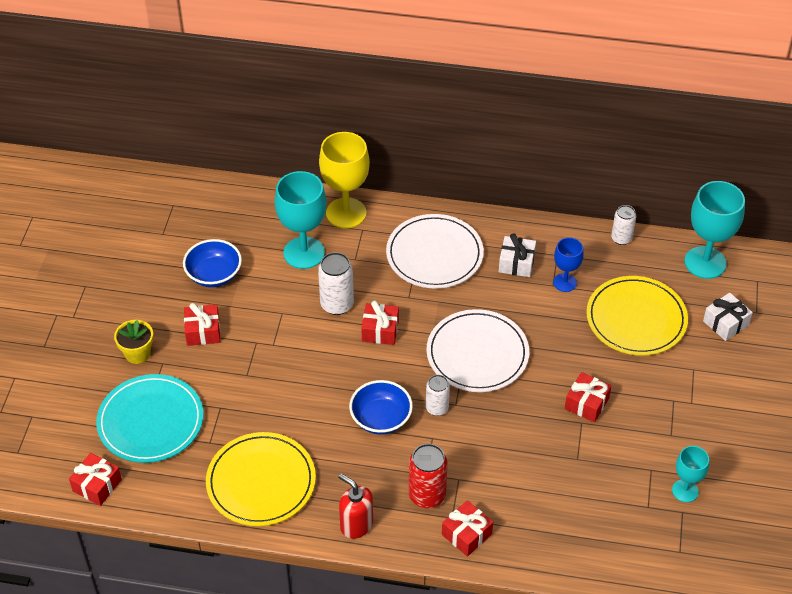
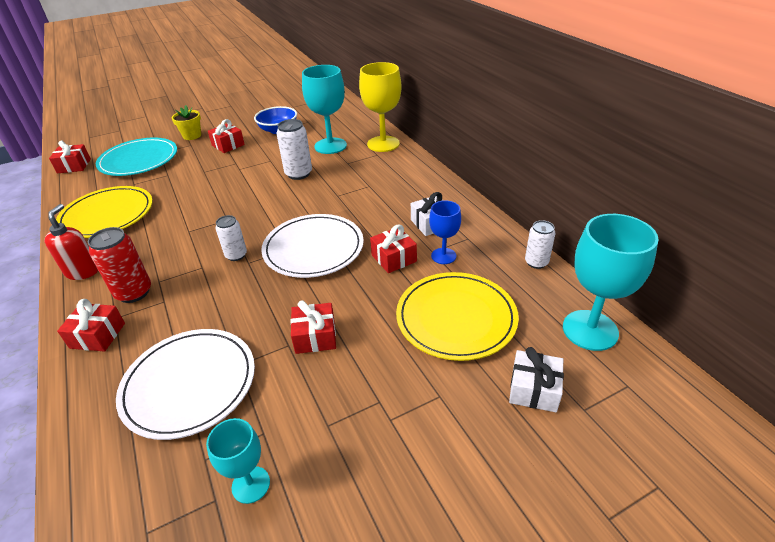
camera: 55 degrees right, 10 degrees down
blue bowl [349,380,413,435] -> none
red gift [361,300,399,345] -> red gift moved to [370,224,417,273]
white plate [386,214,484,289] -> white plate moved to [116,329,255,440]

